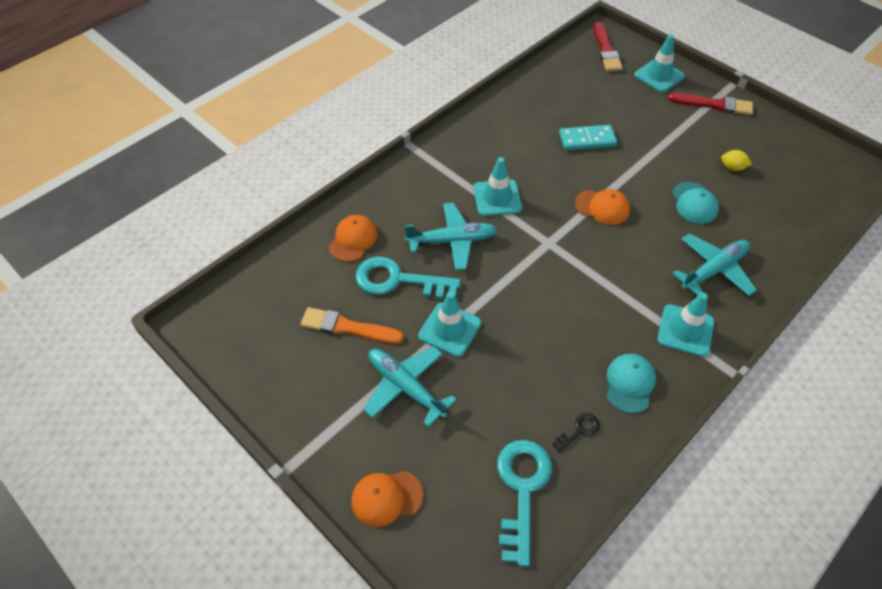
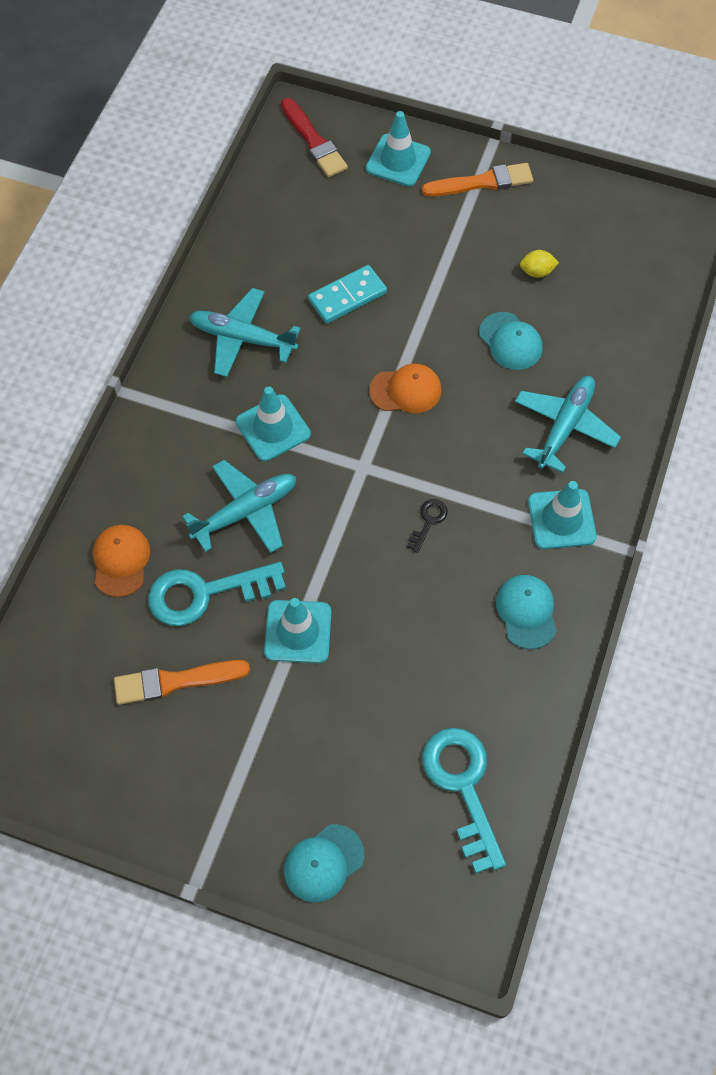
camera: 25 degrees left, 10 degrees up
orange cap [351,471,423,527] -> turquoise cap [284,824,364,902]
turquoise plane [364,347,456,427] -> turquoise plane moved to [189,288,301,377]
black key [552,413,600,453] -> black key moved to [407,499,448,553]
red brush [668,93,753,115] -> orange brush [422,163,533,197]

